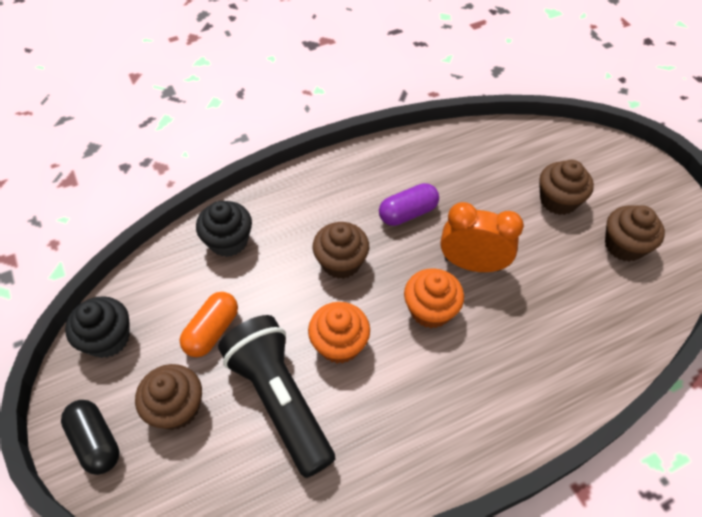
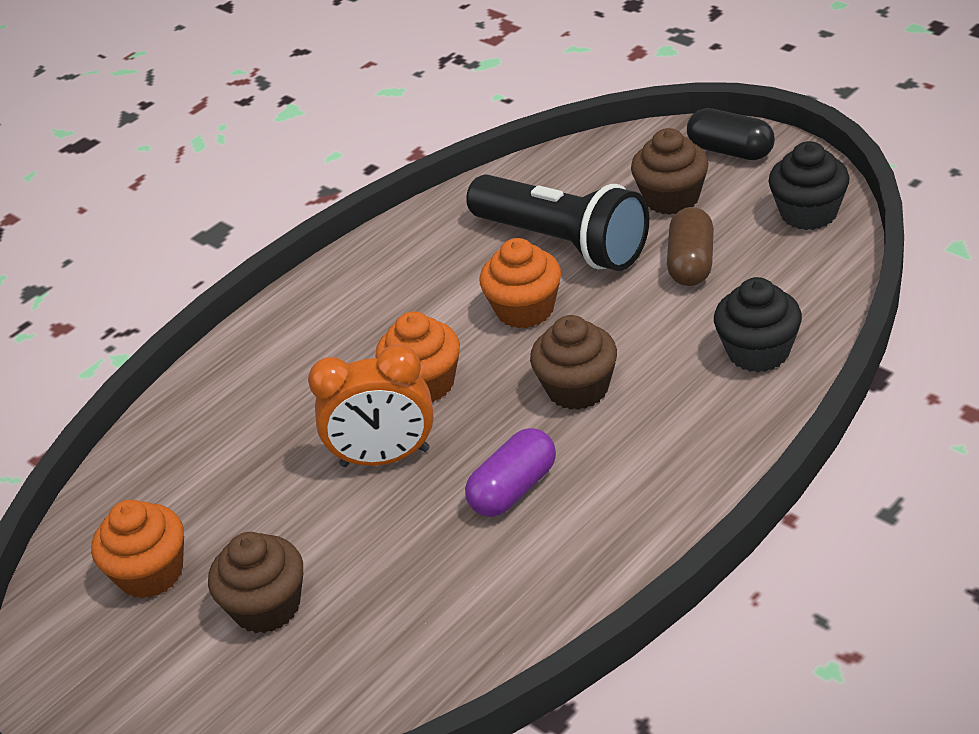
camera: 165 degrees right, 15 degrees down
orange capsule [179,292,238,357] -> brown capsule [667,207,714,286]
brown cupcake [605,205,665,262] -> orange cupcake [91,500,184,598]

